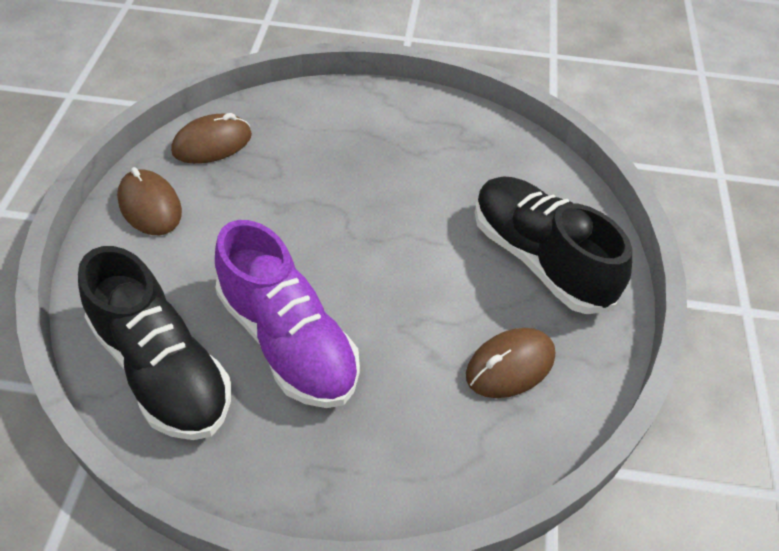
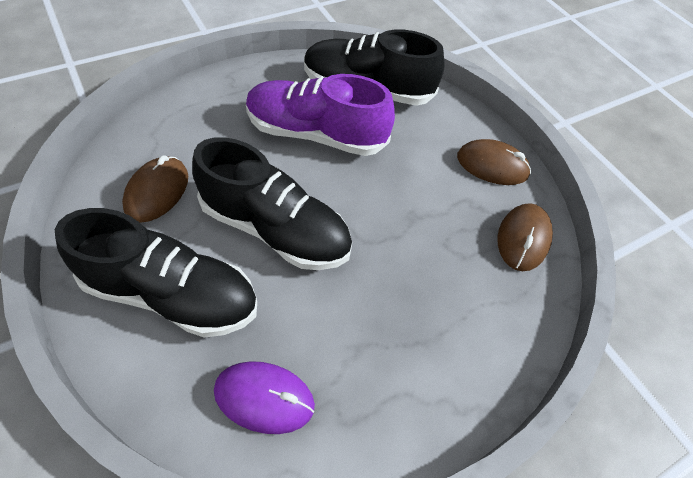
camera: 140 degrees right, 5 degrees up
none -> black shoe [192,137,352,270]
none -> purple mouse [214,361,315,434]

